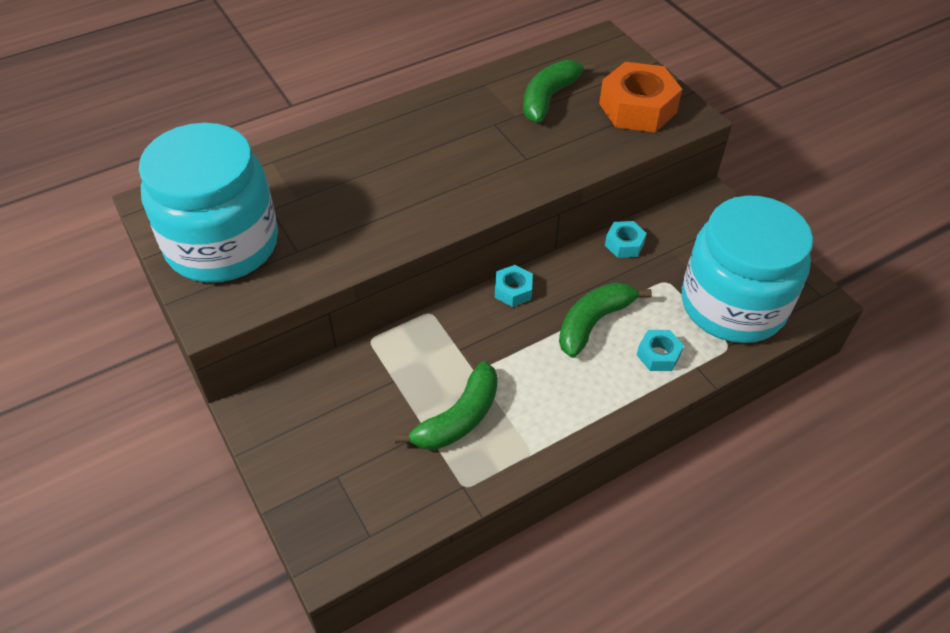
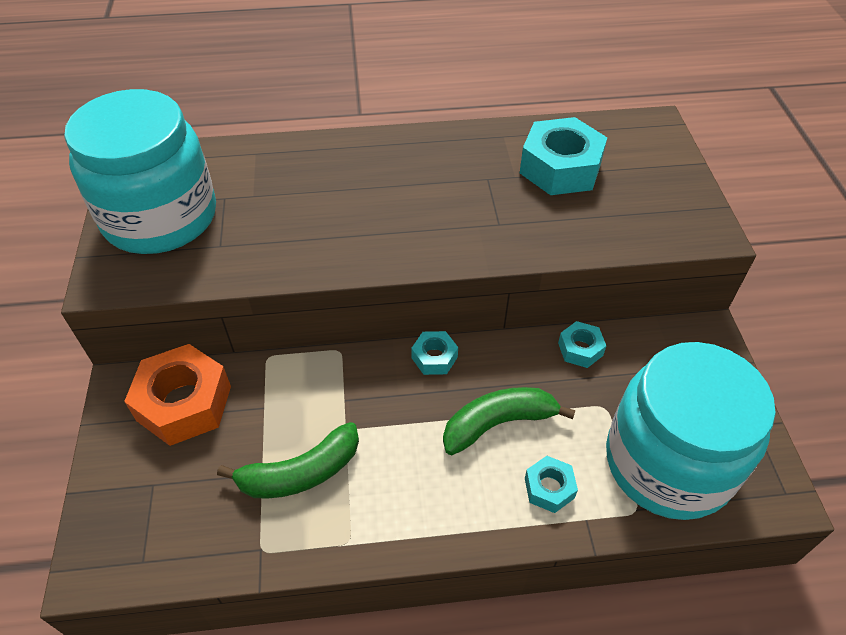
camera: 25 degrees right, 0 degrees up
green banana [523,60,595,123] -> turquoise nut [520,117,607,195]
orange nut [599,62,682,132] -> orange nut moved to [124,344,231,446]

